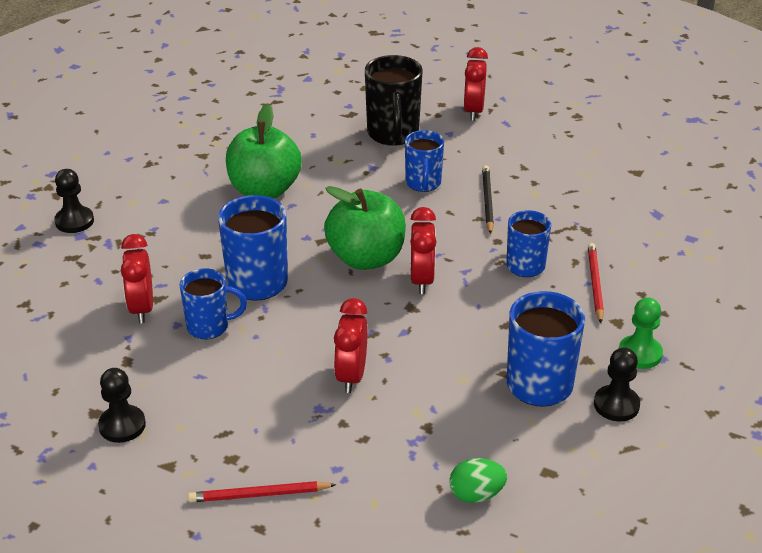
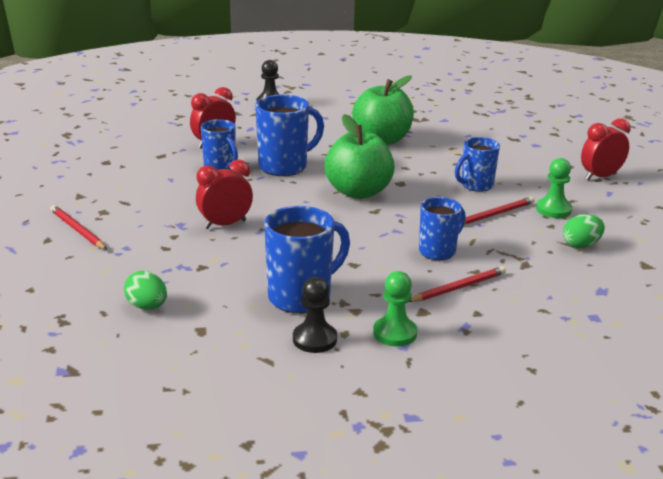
camera: 55 degrees right, 10 degrees down
black pawn [98,368,146,443] -> none
black mug [365,55,423,146] -> none
red clock [410,207,436,294] -> none
black pencil [482,165,494,234] -> red pencil [464,197,534,225]
none -> green pawn [536,158,572,218]
none -> green egg [563,214,605,248]

